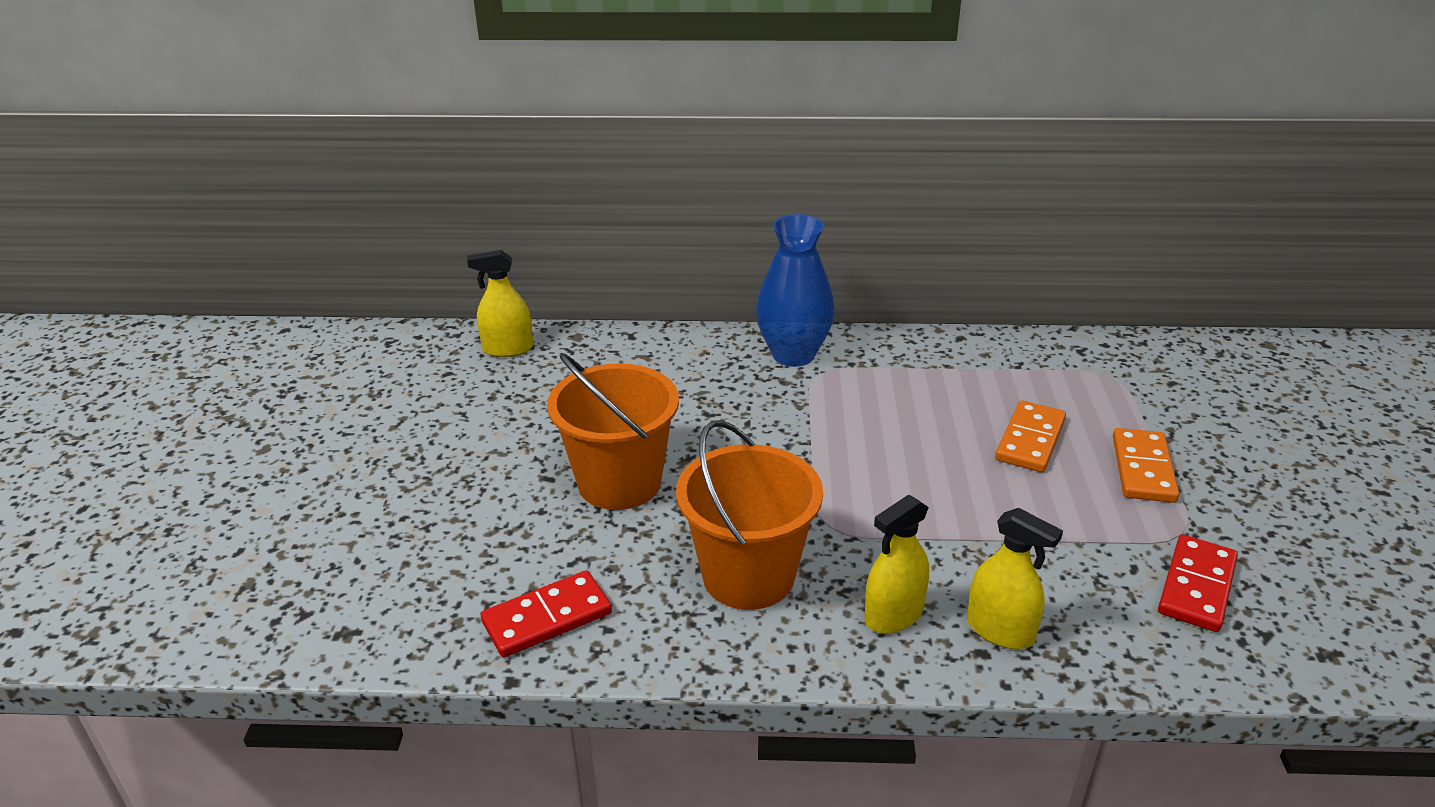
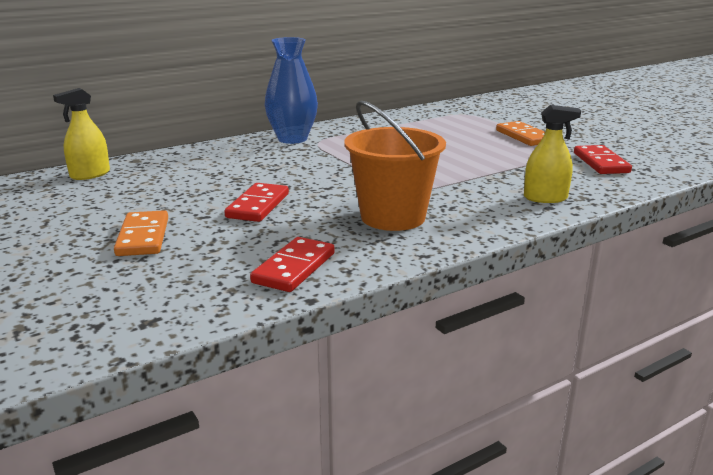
camera: 35 degrees left, 10 degrees down
orange bucket [547,353,679,510] -> red domino [224,183,289,222]
yellow spray bottle [865,495,929,634] -> none
orange domino [995,400,1066,472] -> orange domino moved to [114,210,168,256]

